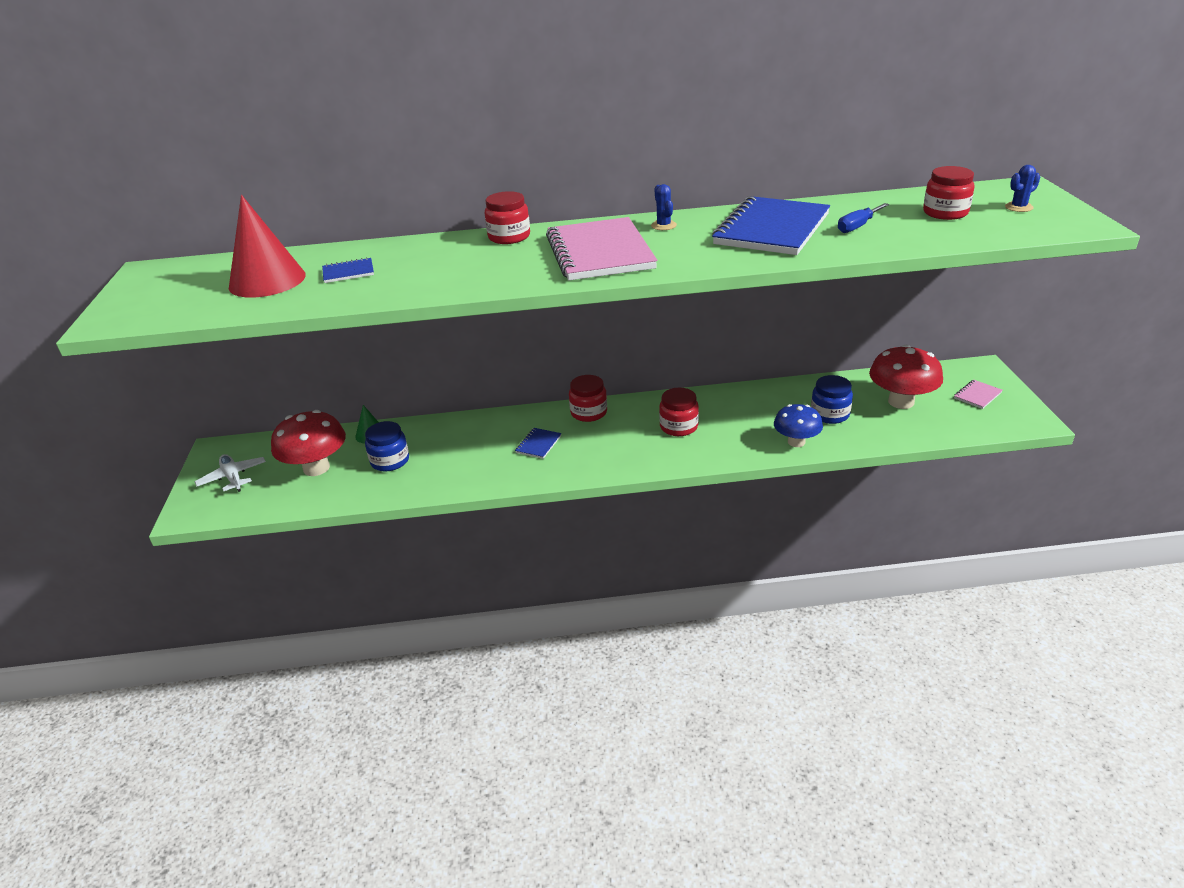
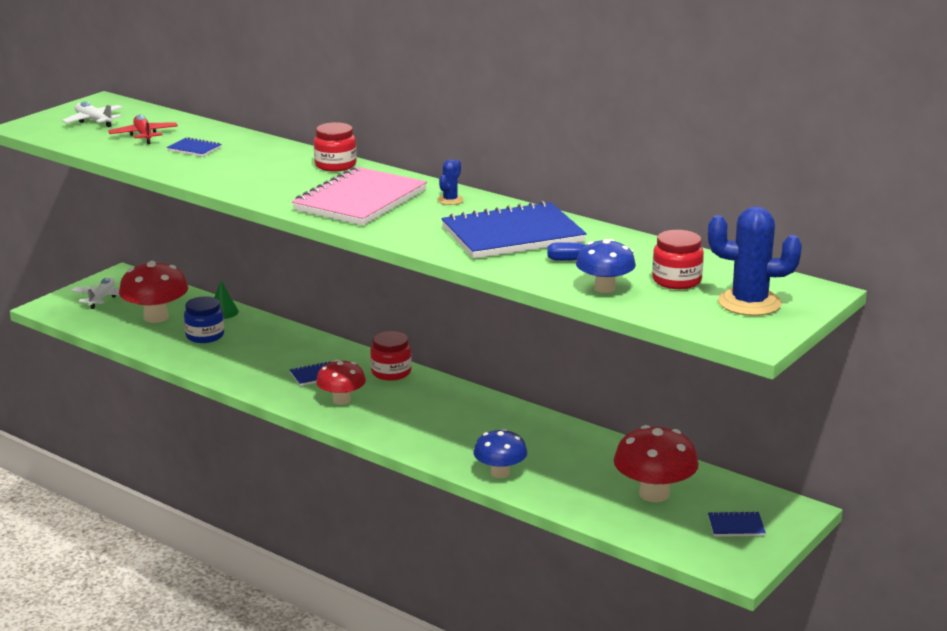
camera: 40 degrees right, 10 degrees down
red cone [229,195,306,298] -> red plane [108,114,178,144]
red jar [659,388,699,436] -> none
blue jar [811,375,853,424] -> none
pink notebook [954,380,1003,409] -> blue notebook [708,511,766,537]
blue cactus [1005,165,1040,212] -> blue cactus [708,206,802,316], size x2.06
none -> white plane [62,101,123,127]
none -> red mushroom [316,360,366,405]
none -> blue mushroom [576,239,636,293]

